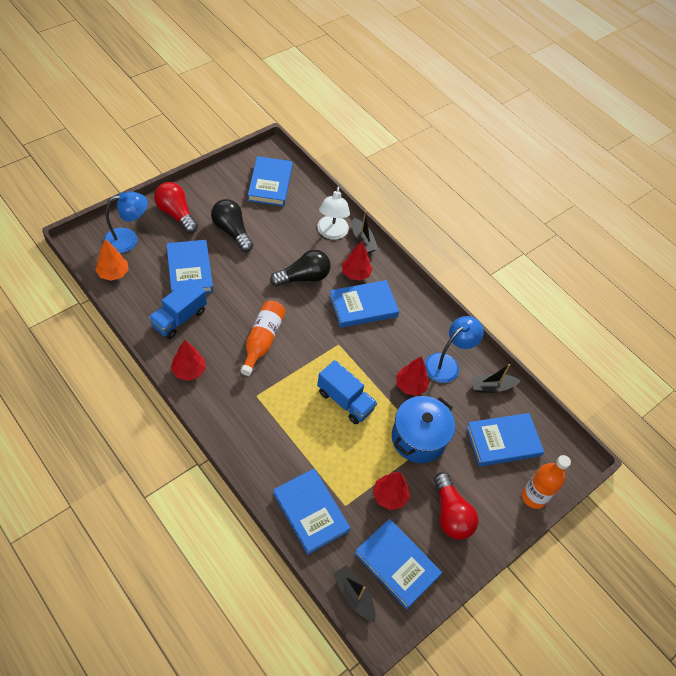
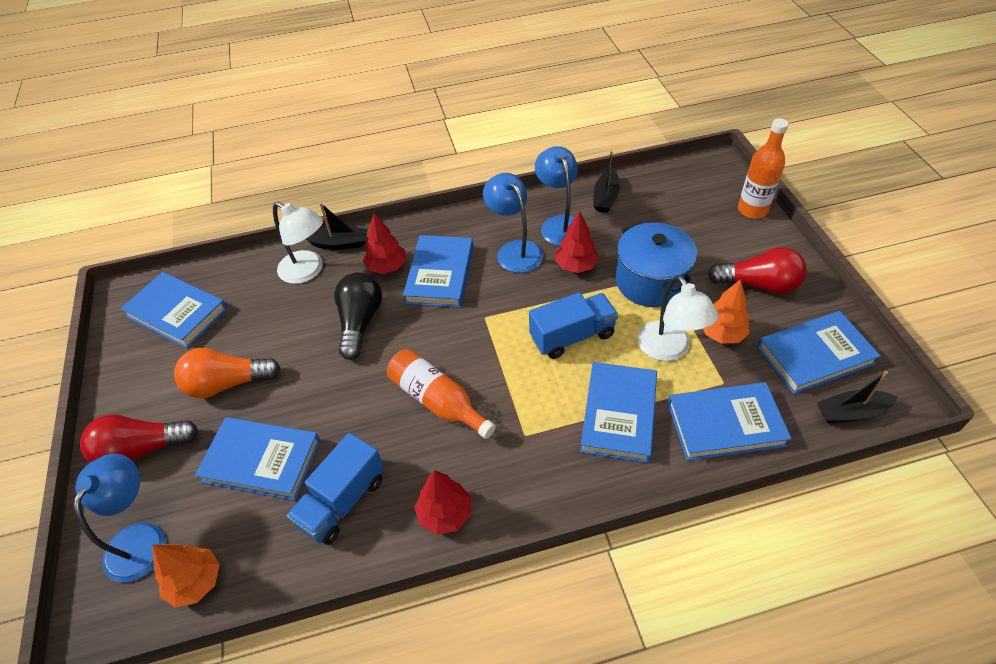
camera: 55 degrees left, 5 degrees down
blue truck [149,278,207,339] -> blue truck turned 60 degrees clockwise [287,433,384,545]
black light bulb [211,199,253,252] -> orange light bulb [174,348,281,398]
red tree [373,472,410,510] -> orange tree [703,279,750,344]
blue book [466,413,544,467] -> blue book moved to [580,362,657,463]
none -> blue lamp [483,173,543,273]
none -> white lamp [638,276,718,361]

